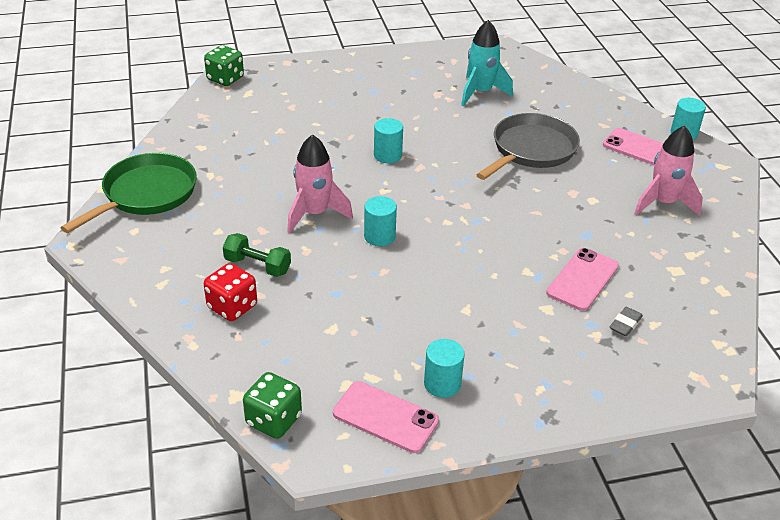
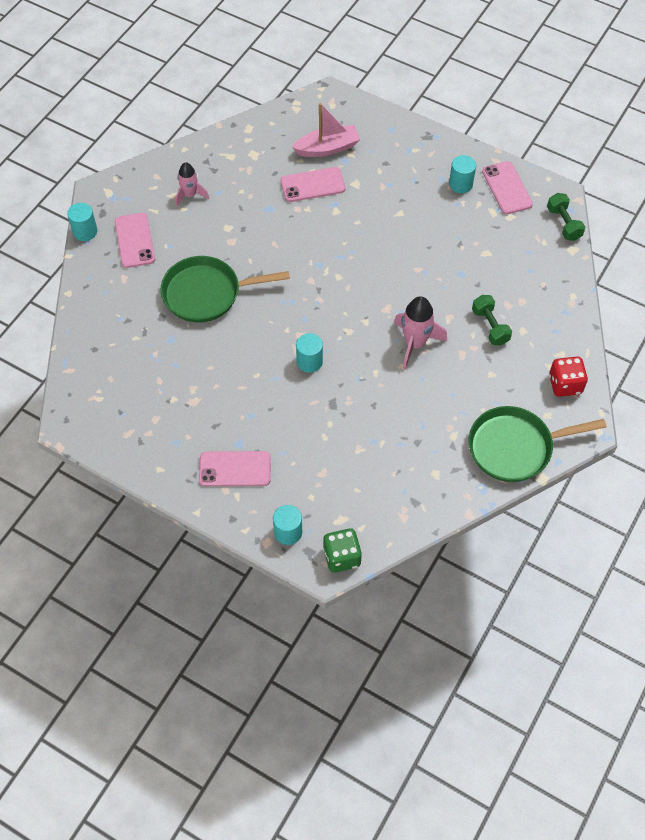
camera: 135 degrees left, 20 degrees up
red dice [204,263,257,321] -> red dice moved to [549,357,588,397]
green dice [243,372,302,439] -> green dumbbell [547,193,585,241]
turquoise cylinder [364,196,397,246] -> turquoise cylinder moved to [273,505,302,545]
turquoise rocket [461,20,513,106] -> none
grey pan [476,113,580,180] -> green pan [161,256,290,323]
grey eraser [610,307,643,336] -> pink boat [292,103,360,157]
pink rocket [634,125,703,216] -> pink rocket [175,162,209,207], size x0.65
none -> pink phone [199,451,271,486]

